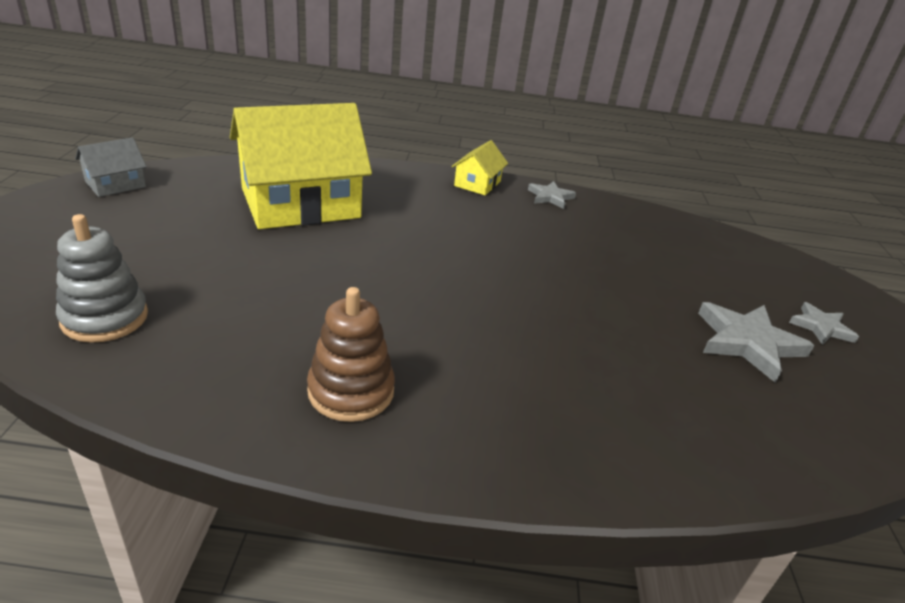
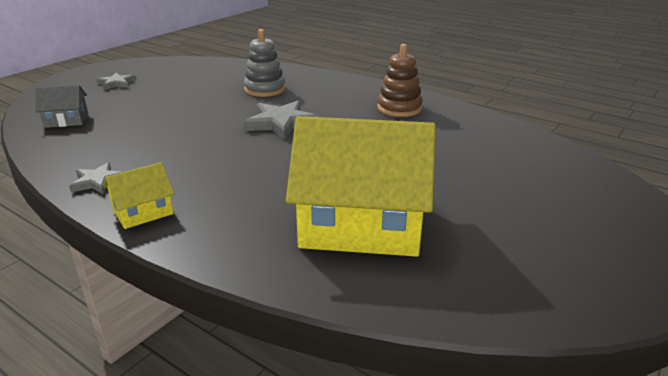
camera: 145 degrees left, 5 degrees down
grey stacking toy [56,214,148,343] -> grey stacking toy moved to [244,29,286,97]
grey house [75,137,147,197] -> grey house moved to [35,85,88,128]
grey star [698,302,815,383] -> grey star moved to [244,100,319,140]

